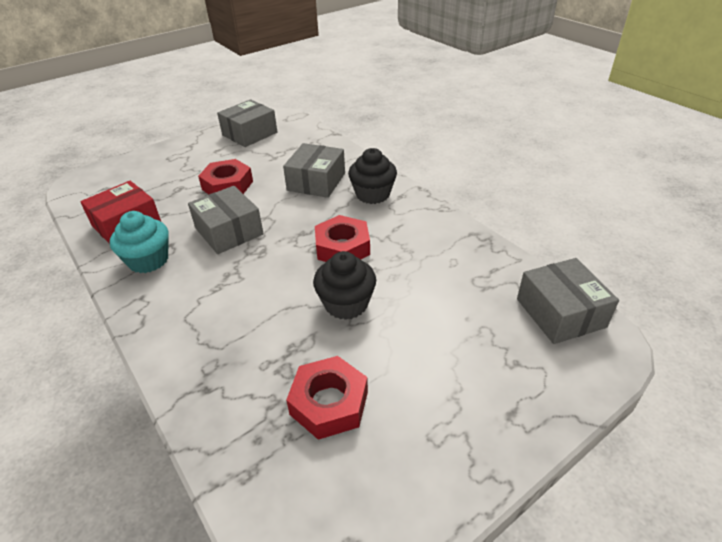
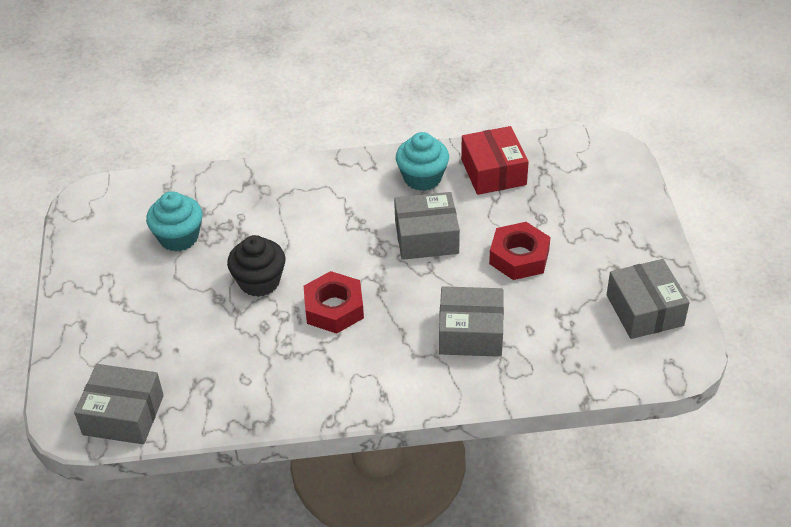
camera: 120 degrees right, 5 degrees up
grey box [283,143,345,198] -> grey box turned 45 degrees counterclockwise [439,286,504,357]
red nut [286,356,368,440] -> turquoise cupcake [146,191,202,252]
black cupcake [348,148,397,204] -> none

